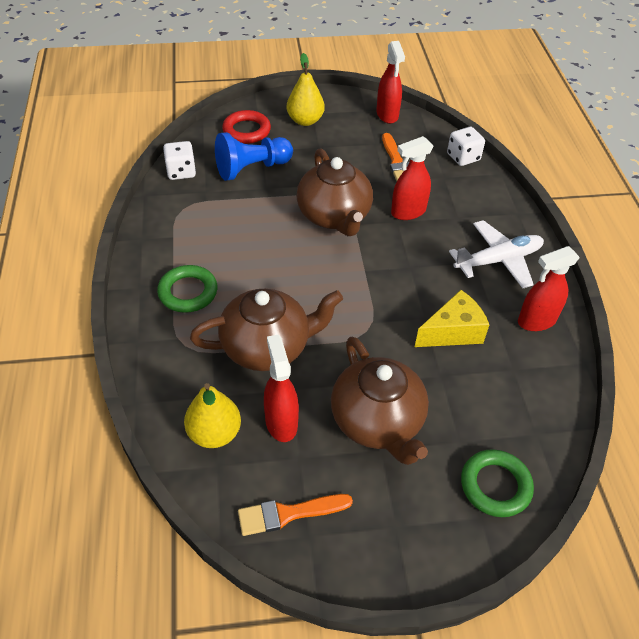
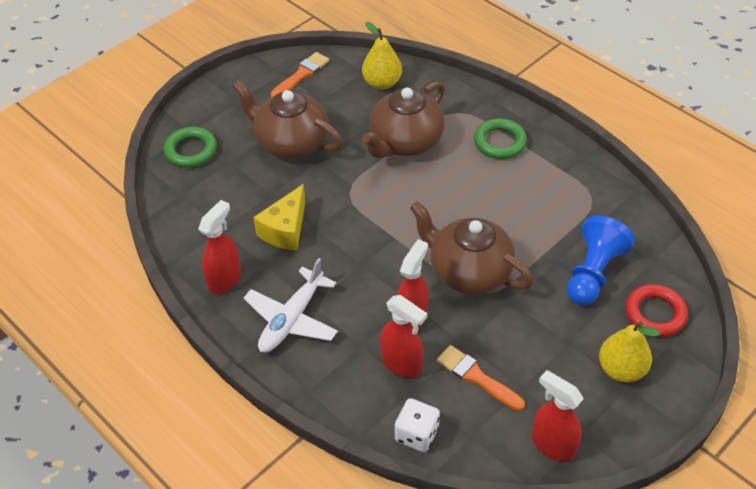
camera: 145 degrees right, 0 degrees up
white dice [163,141,196,180] -> none
red spray bottle [264,334,299,442] -> red spray bottle moved to [380,295,427,378]

